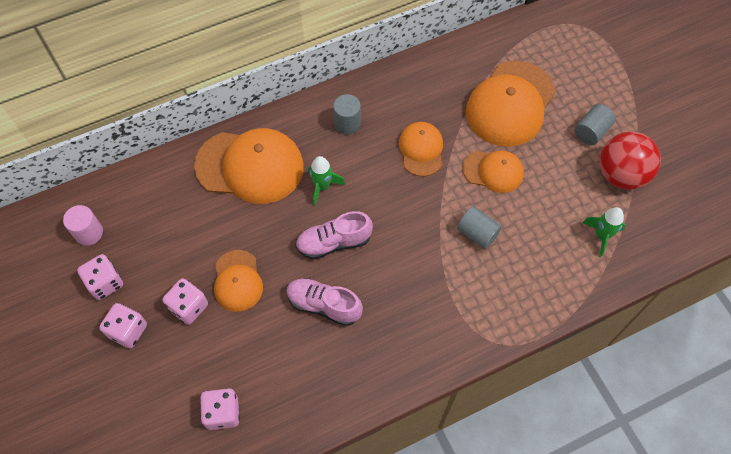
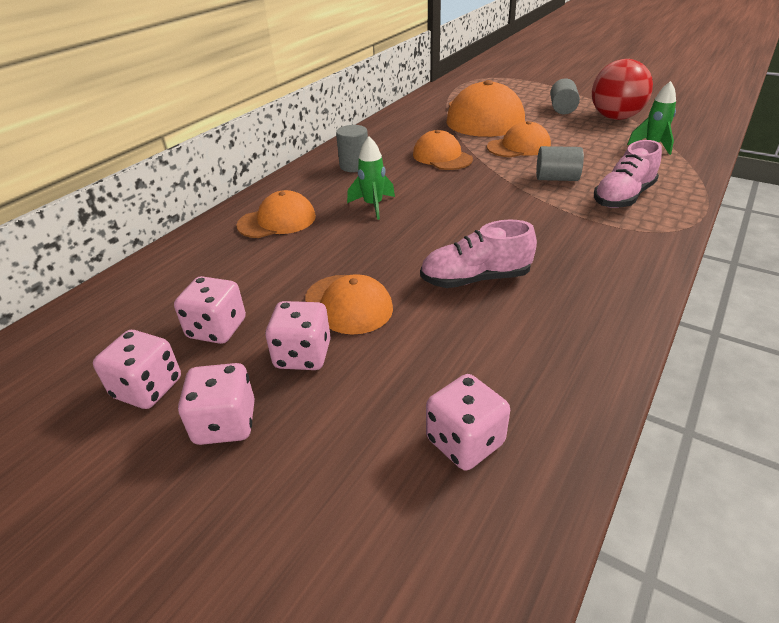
camera: 30 degrees left, 25 degrees down
pink cylinder [63,205,103,246] -> none
orange cap [194,128,304,204] -> orange cap [237,190,316,238], size x0.56
pink shoe [295,211,373,259] -> pink shoe moved to [594,140,662,208]
none -> pink dice [174,276,246,344]

